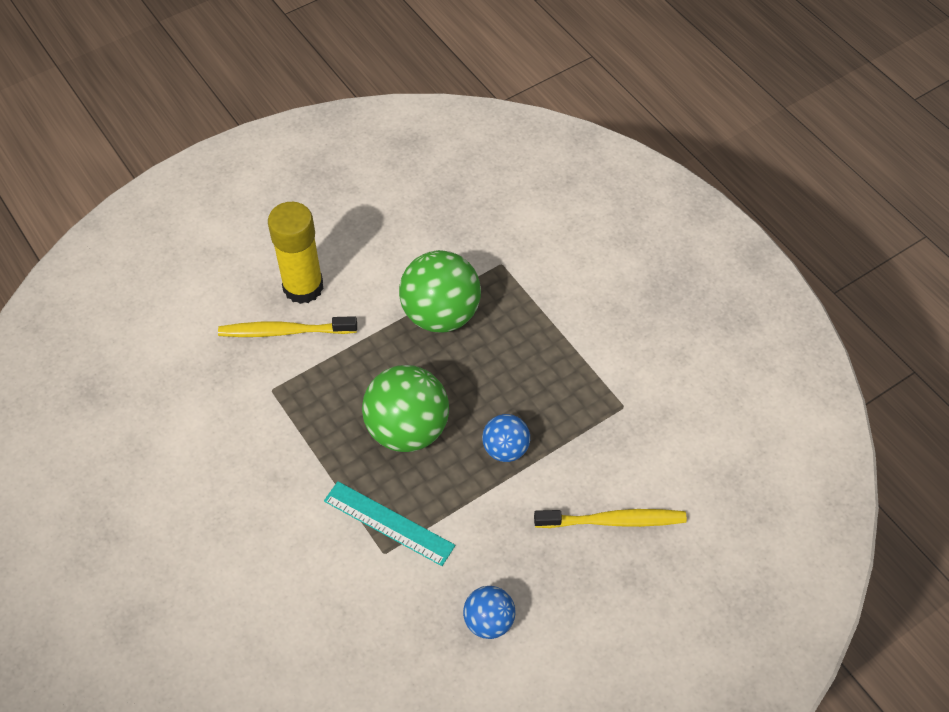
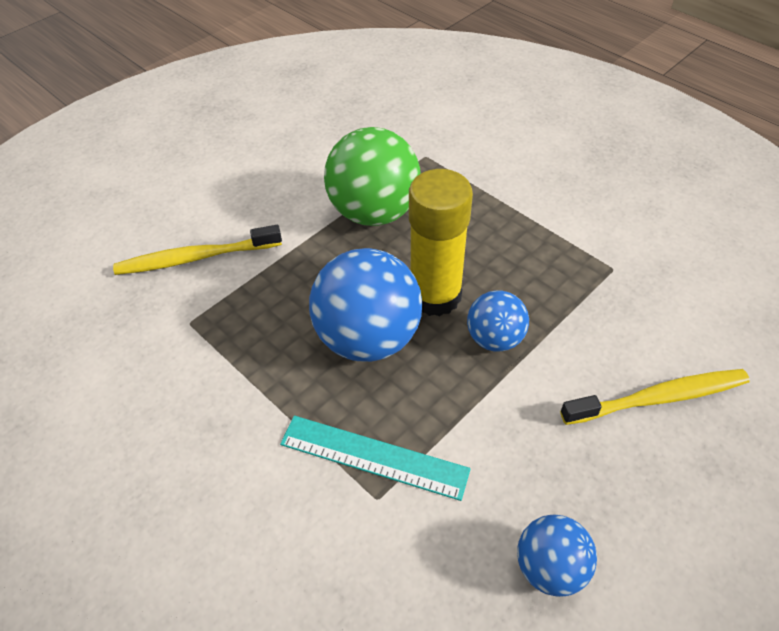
camera: 10 degrees left, 5 degrees down
yellow glue stick [268,202,324,304] -> yellow glue stick moved to [409,169,473,316]
green ball [362,365,449,452] -> blue ball [309,248,422,362]

